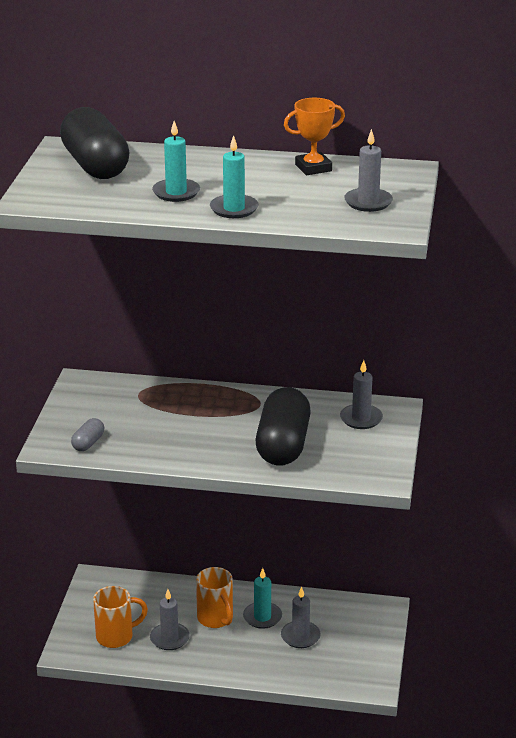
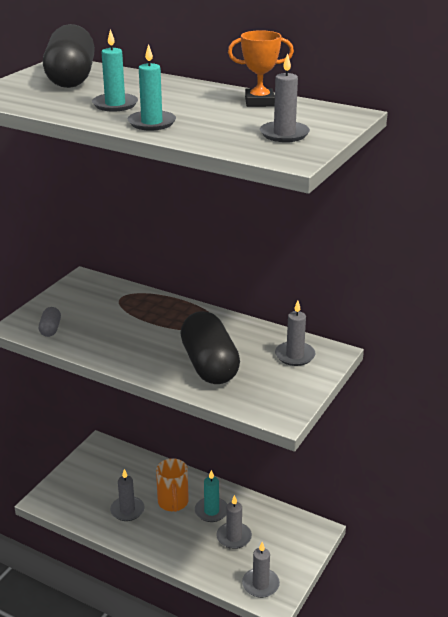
camera: 20 degrees right, 0 degrees up
grey capsule [71,418,105,451] -> grey capsule turned 45 degrees counterclockwise [39,307,61,337]
orange mug [93,586,148,648] -> none
black capsule [256,387,311,466] -> black capsule turned 45 degrees counterclockwise [181,311,240,384]
none -> grey candle [242,542,280,598]

